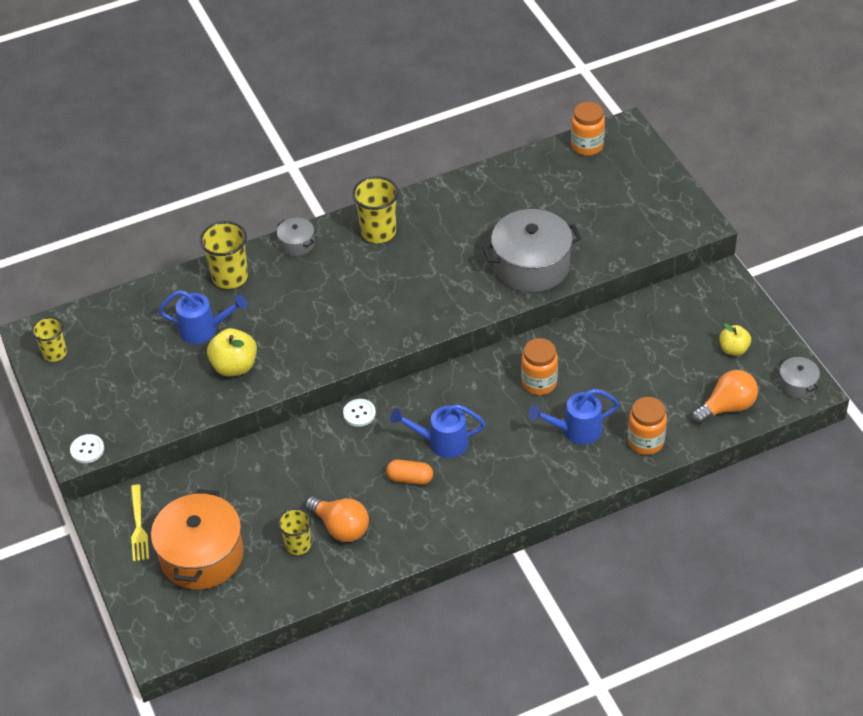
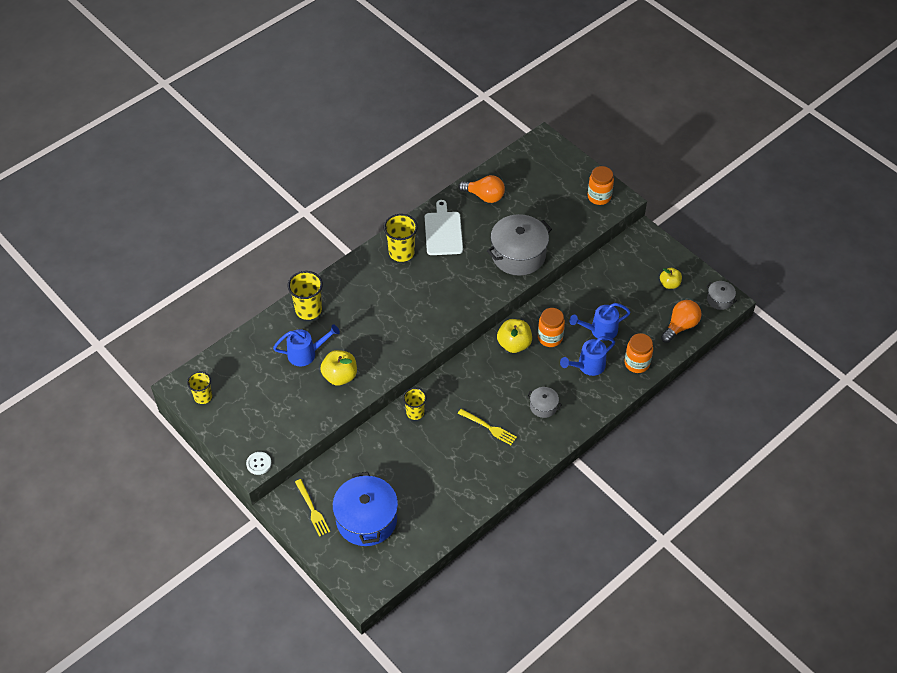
camera: 20 degrees left, 5 degrees up
orange pot [151,489,244,589] -> blue pot [332,472,398,546]
grey pot [277,218,315,256] -> grey pot moved to [527,387,562,418]
yellow cup [278,508,311,555] -> yellow cup moved to [403,388,426,420]
orange light bulb [305,496,369,542] -> orange light bulb moved to [458,175,505,203]
white button [343,399,376,427] -> none
orange capsule [386,460,433,485] -> yellow fork [458,409,517,445]
blue watering can [390,404,486,458] -> blue watering can moved to [569,303,630,341]
orange jar [571,102,605,156] -> orange jar moved to [588,166,614,205]
none -> white cutting board [425,200,463,255]
none -> yellow apple [497,319,532,353]

